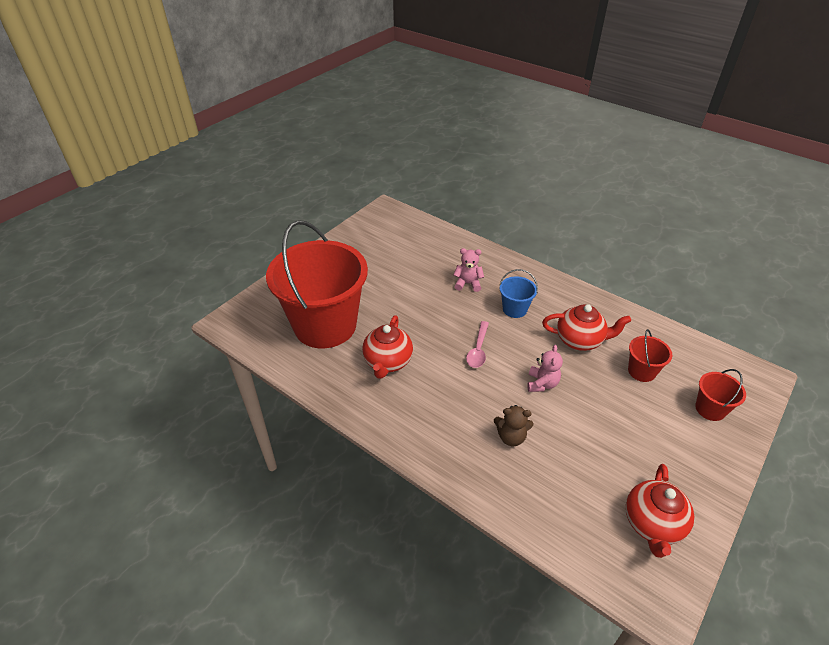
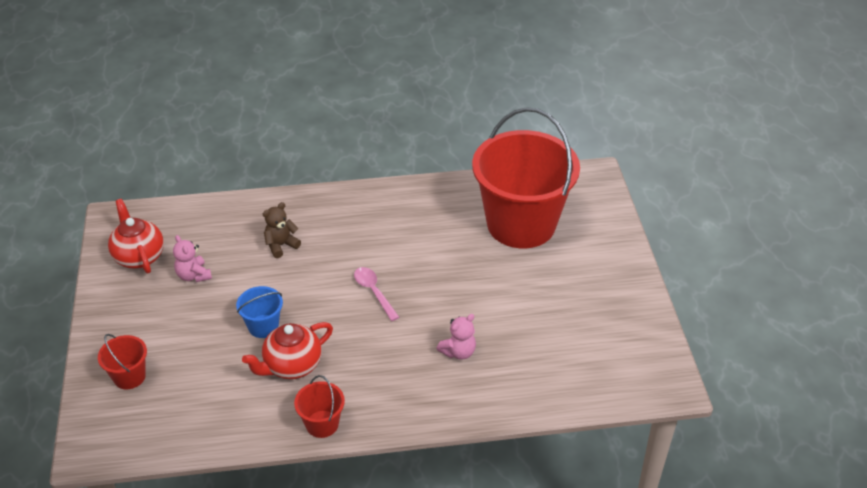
camera: 135 degrees right, 0 degrees up
red teapot [362,315,413,379] -> none
blue bucket [499,269,538,318] -> blue bucket moved to [236,286,283,338]
pink teddy bear [527,345,563,392] -> pink teddy bear moved to [173,235,212,282]
red bucket [628,329,672,382] -> red bucket moved to [294,375,345,438]

